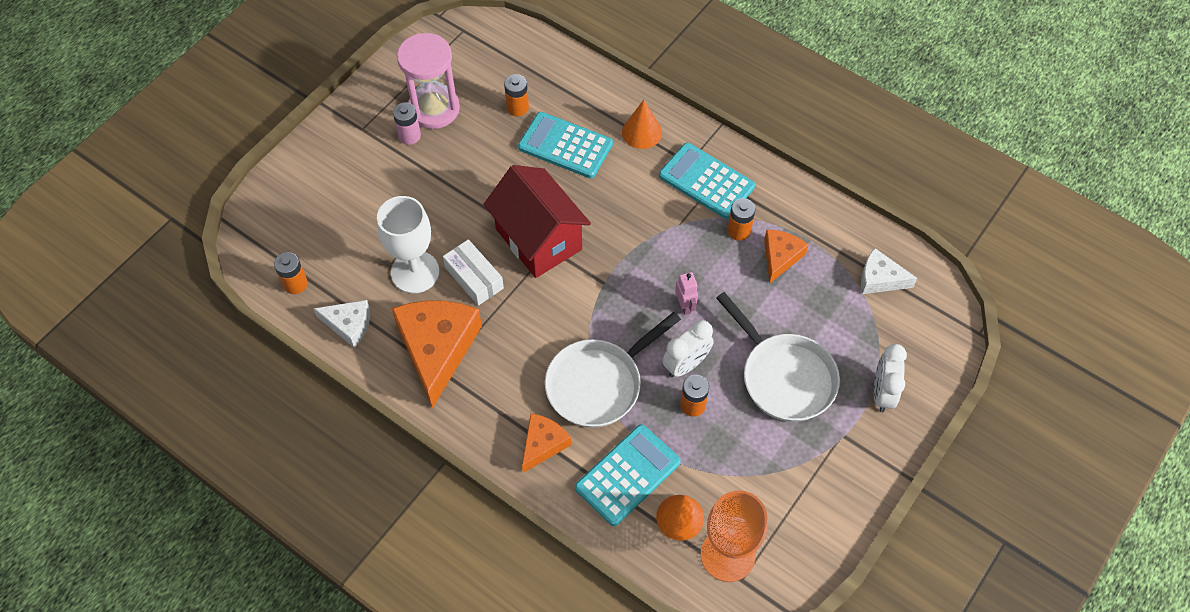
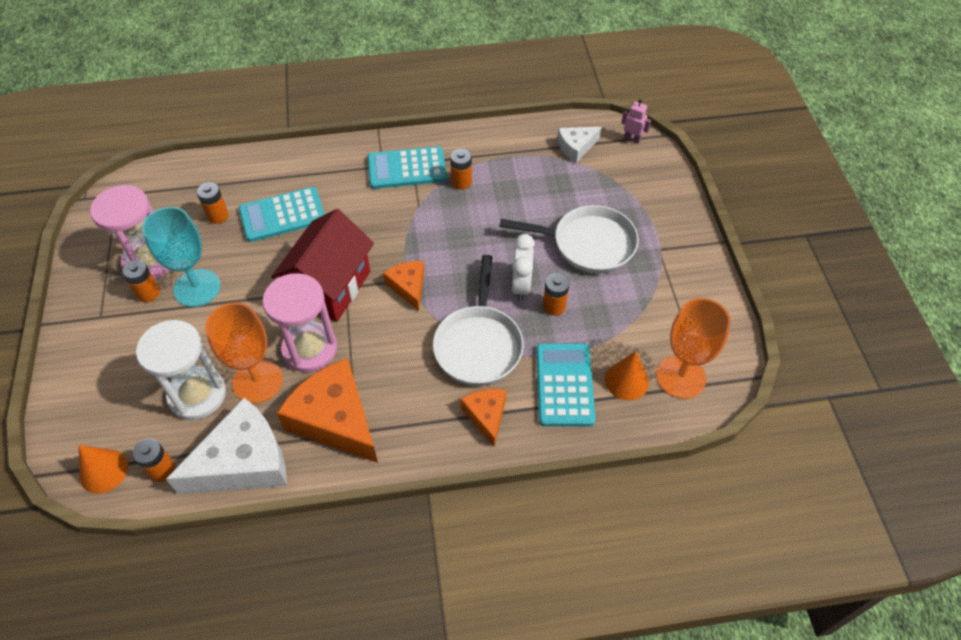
camera: 45 degrees left, 5 degrees down
white cheese [313,300,370,348] -> white cheese [166,398,287,494], size x1.87
white goblet [377,196,439,293] -> orange goblet [205,302,283,404]
pink battery [393,102,421,145] -> orange battery [122,260,160,302]
white box [443,239,504,306] -> pink hourglass [262,273,337,372]
red house [483,165,591,278] -> red house turned 75 degrees counterclockwise [271,209,374,322]
orange cone [622,100,662,149] -> orange cone moved to [79,445,128,494]
pink robot [675,272,698,315] -> pink robot moved to [621,99,651,144]
orange cheese [764,230,808,284] -> orange cheese moved to [383,261,424,311]
white clock [874,344,907,413] -> none
none -> white hourglass [136,320,226,420]
none -> turquoise goblet [142,207,220,307]

